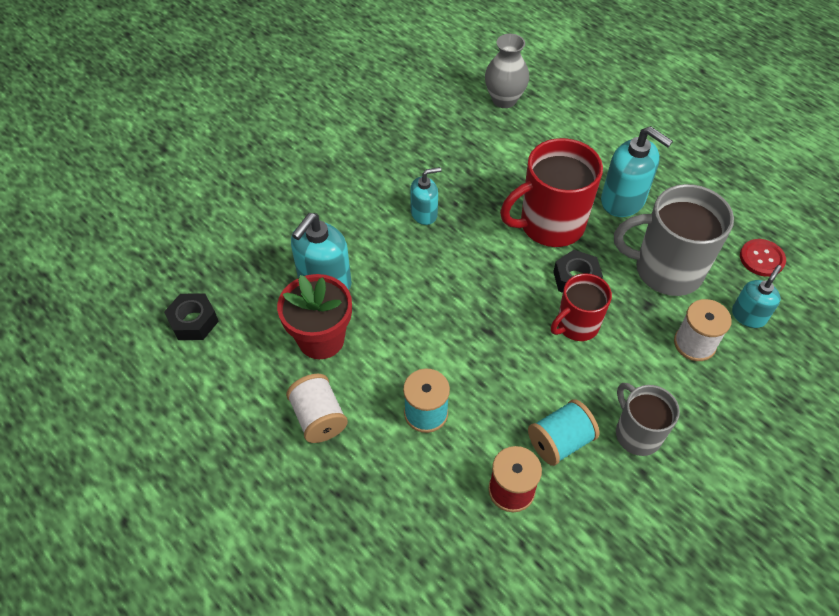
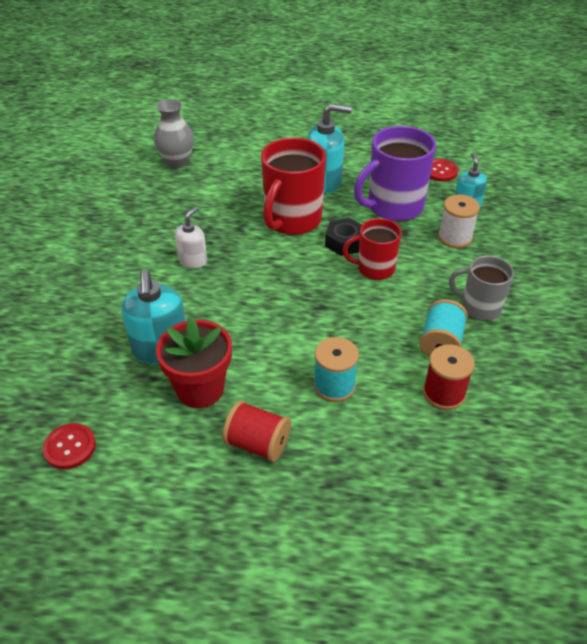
camera: 40 degrees left, 10 degrees down
black nut [164,293,219,340] -> red button [43,423,96,469]
white spool [286,374,348,443] -> red spool [222,401,291,462]
turquoise soap dispenser [410,167,441,225] -> white soap dispenser [175,207,207,269]
red mug [551,273,612,341] -> red mug turned 75 degrees clockwise [342,218,401,280]
grey mug [614,184,734,296] -> purple mug [354,126,436,221]

